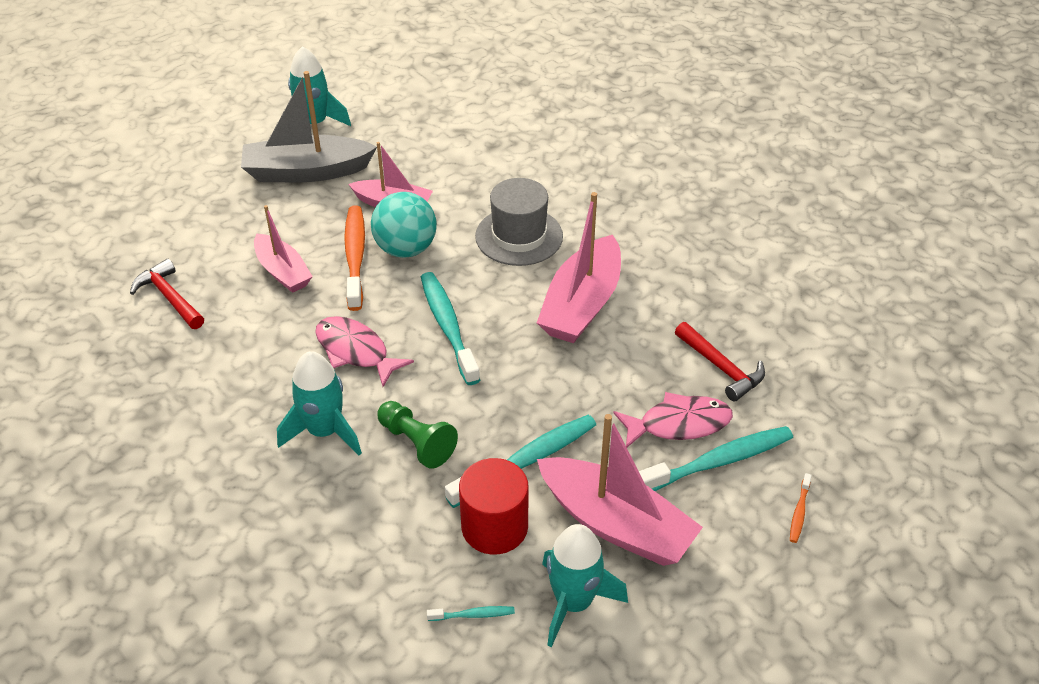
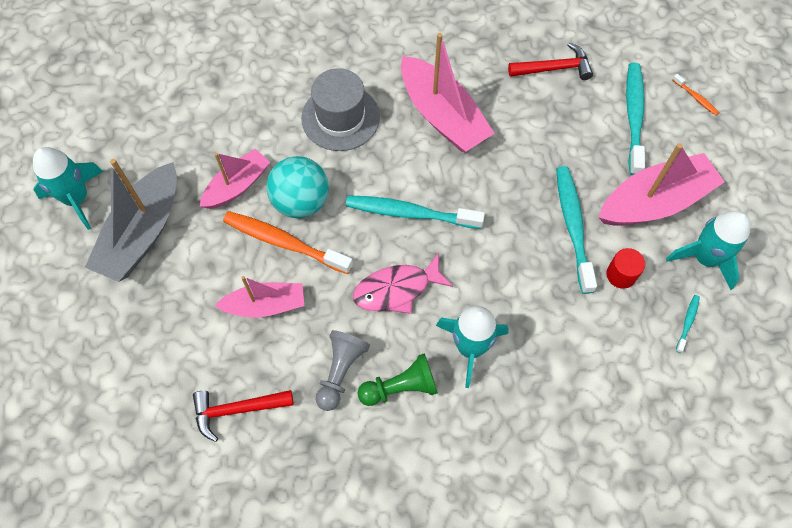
camera: 60 degrees left, 20 degrees up
green pawn [377,401,458,469] -> green pawn moved to [357,353,438,406]
red cylinder [459,458,529,555] -> red cylinder [606,248,645,289], size x0.59
pink fish [613,392,733,447] -> none
none -> grey pawn [315,330,370,411]

